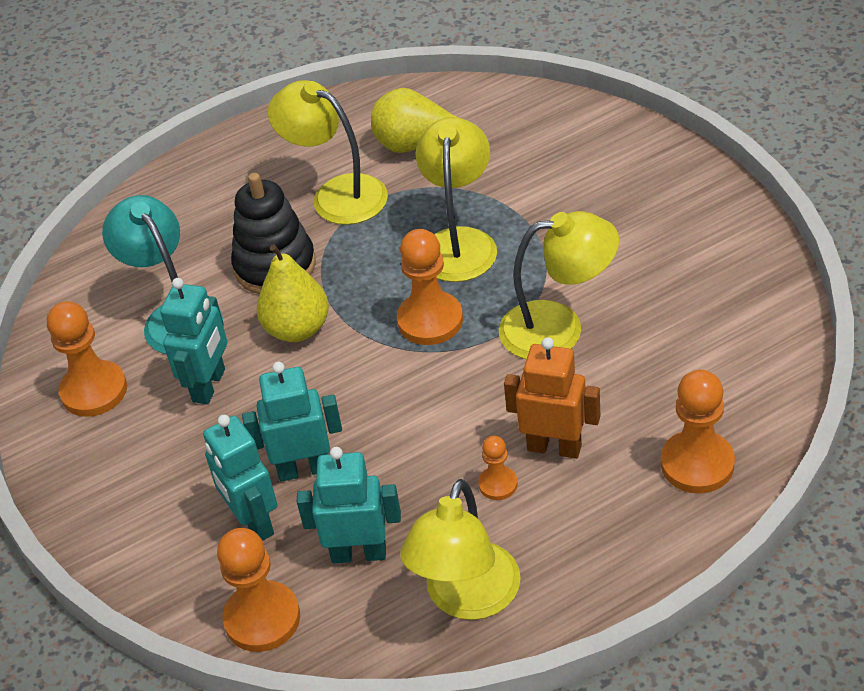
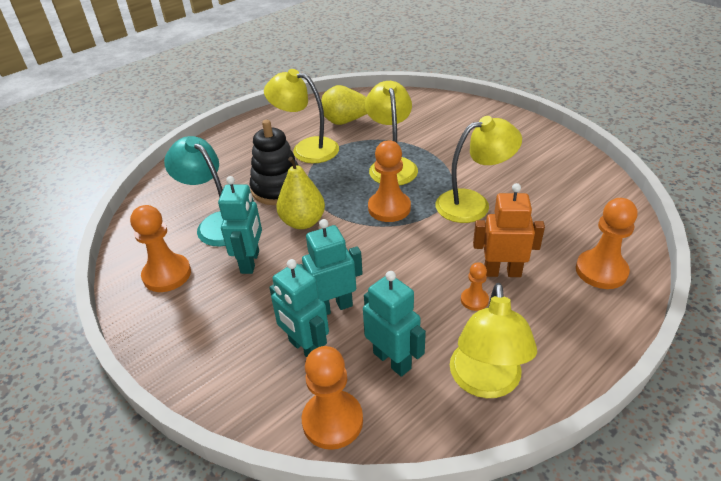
camera: 15 degrees left, 5 degrees down
turquoise robot [297,447,401,563] -> turquoise robot turned 60 degrees clockwise [363,271,426,377]

